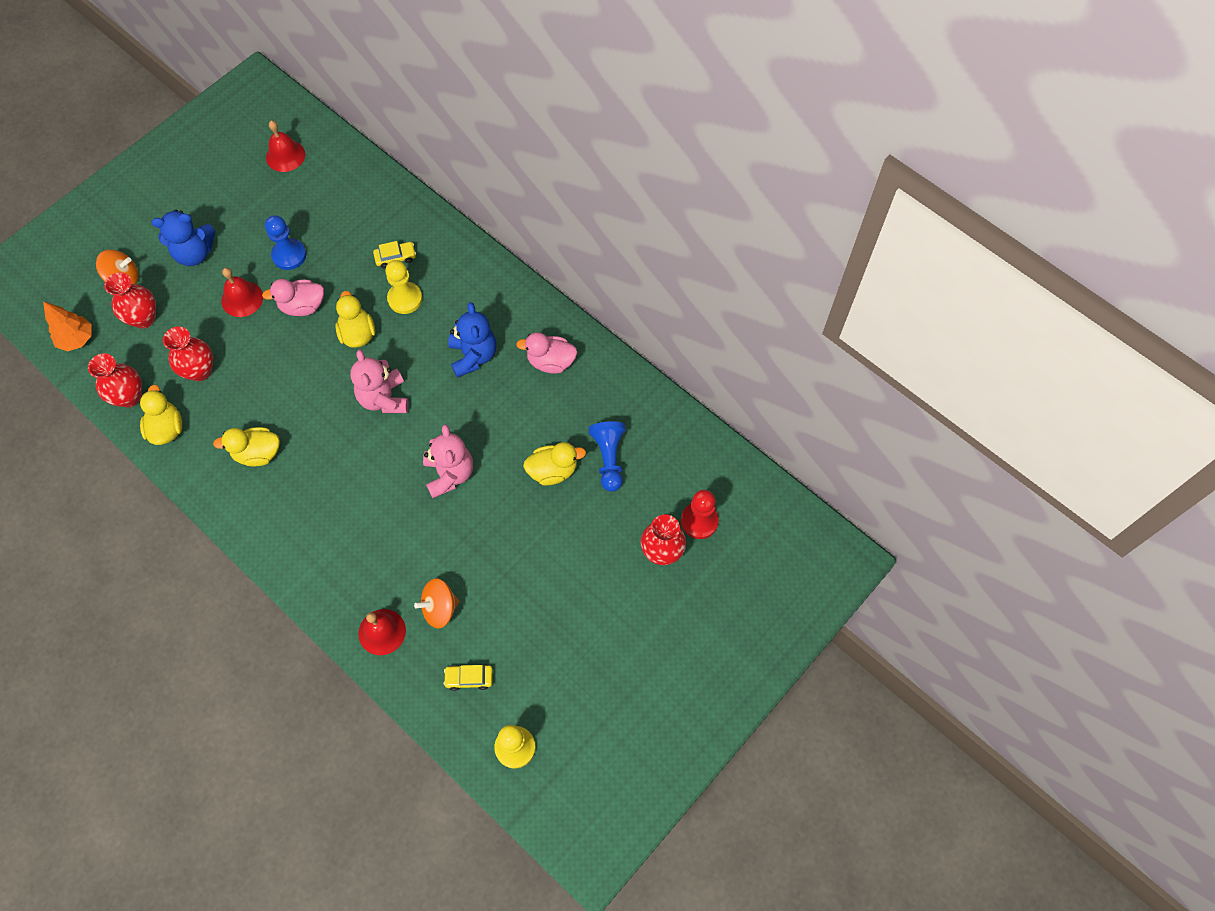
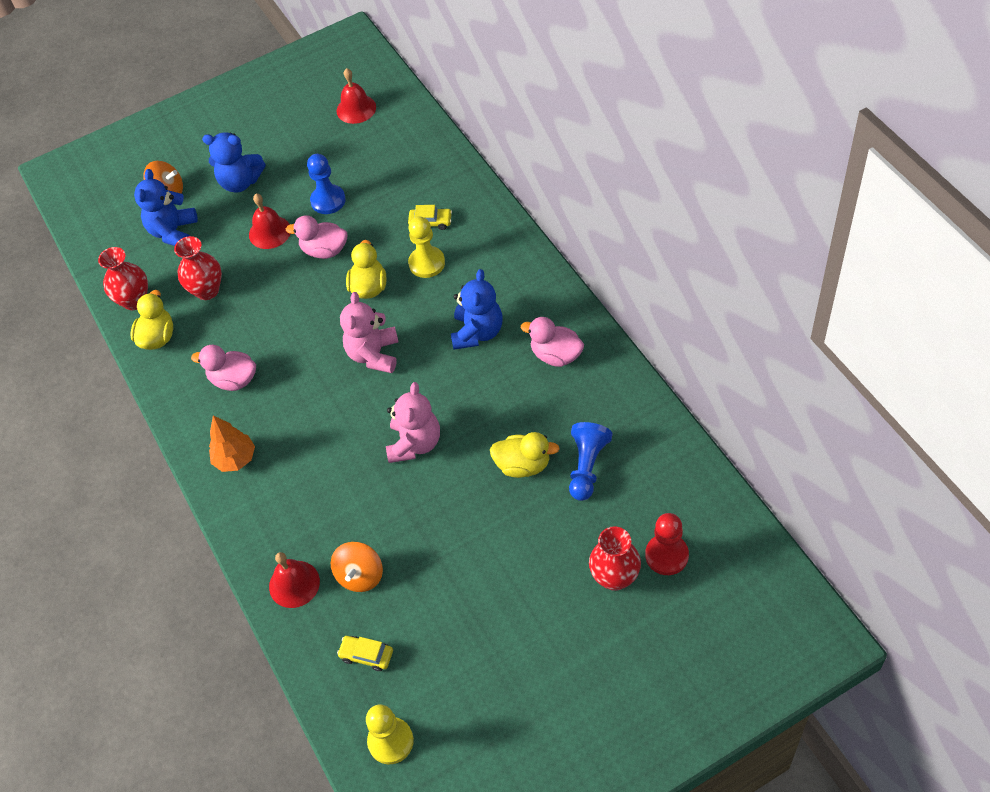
camera: 25 degrees right, 10 degrees down
orange tree [43,301,91,352] -> orange tree moved to [209,415,255,472]
red vase [105,272,156,328] -> blue teddy bear [134,169,198,246]
yellow duck [213,427,280,467] -> pink duck [191,345,256,391]
orange spinning top [414,578,459,629] -> orange spinning top turned 75 degrees counterclockwise [331,542,383,592]

